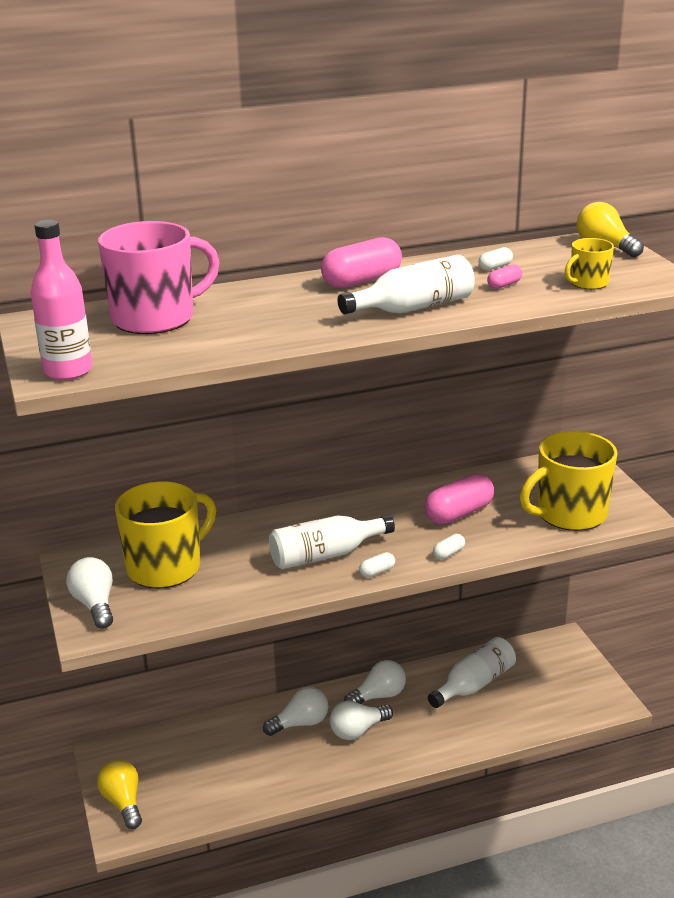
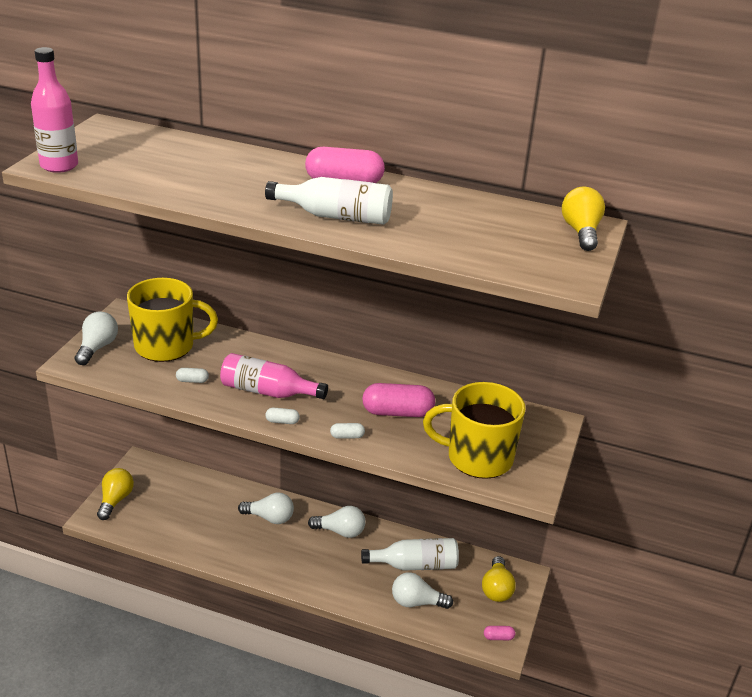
camera: 35 degrees right, 5 degrees up
pink mug [98,221,220,334] -> none
white bottle [269,515,395,569] -> pink bottle [220,353,328,399]
white light bulb [330,701,393,740] -> white light bulb moved to [392,572,453,609]
white capsule [478,247,513,271] -> white capsule moved to [176,368,209,383]
pink capsule [487,264,522,289] -> pink capsule moved to [484,626,515,640]
yellow mug [565,238,614,290] -> none
none -> yellow light bulb [482,556,516,602]

